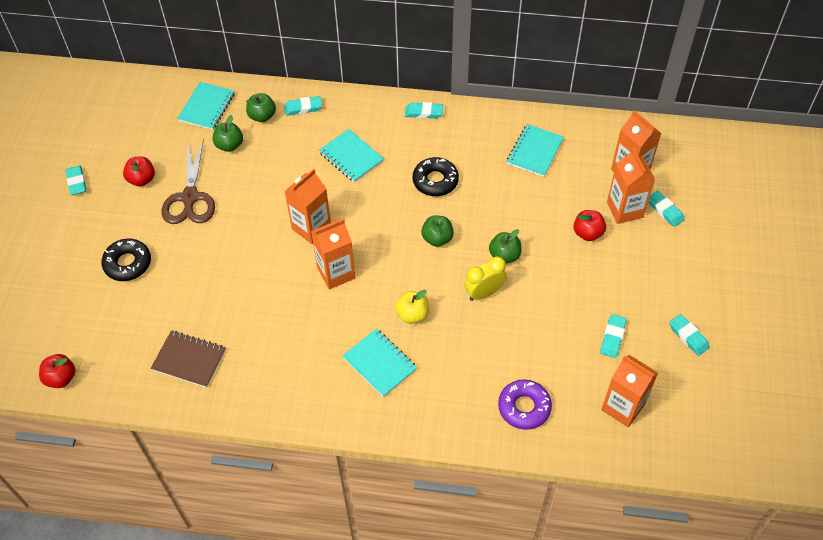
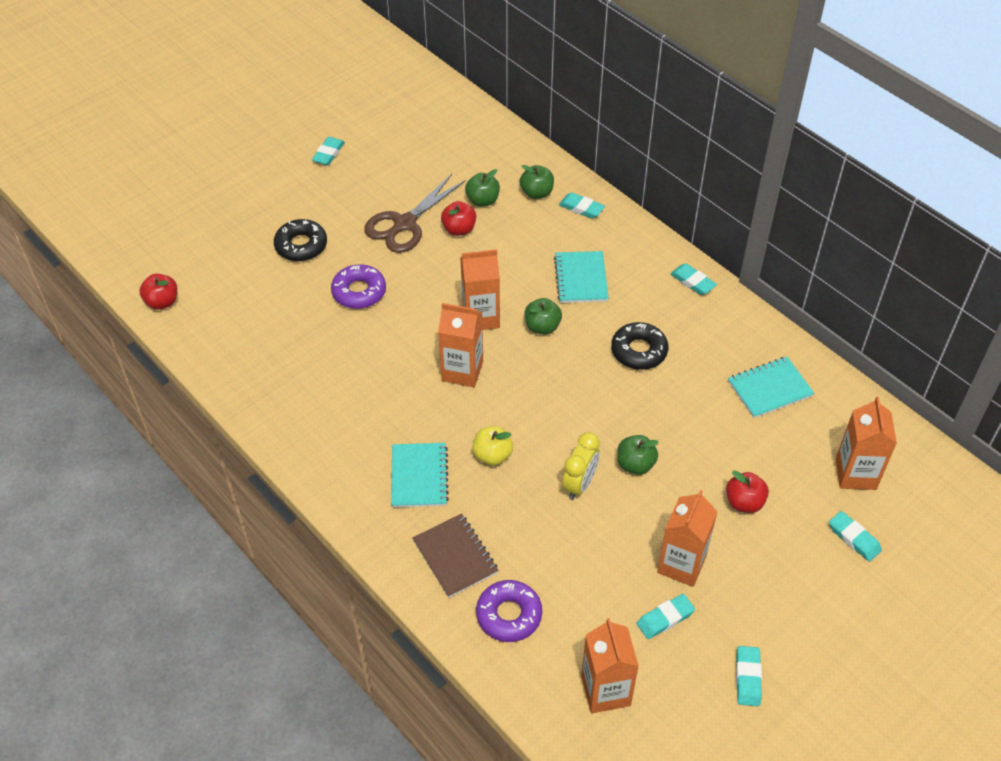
camera: 40 degrees right, 5 degrees down
red apple [123,156,155,186] -> red apple moved to [441,201,476,236]
brown notebook [151,331,226,388] -> brown notebook moved to [412,514,499,598]
turquoise notebook [177,82,235,130] -> none
green apple [421,215,454,247] -> green apple moved to [525,298,562,334]
yellow clock [464,256,507,301] -> yellow clock turned 105 degrees clockwise [562,432,599,500]
orange carton [607,148,655,224] -> orange carton moved to [657,490,718,587]
turquoise eraser [648,191,685,227] -> turquoise eraser turned 45 degrees counterclockwise [829,511,882,562]
none -> purple donut [331,264,386,309]

